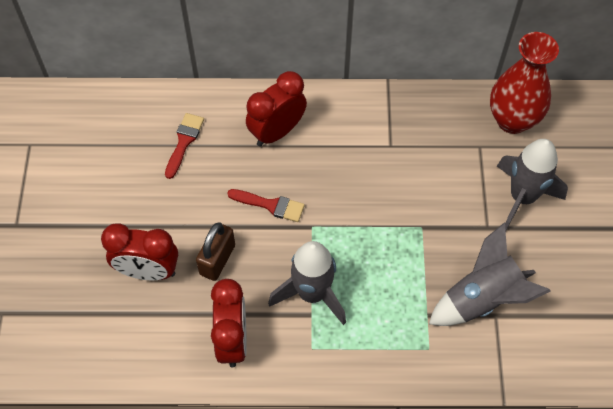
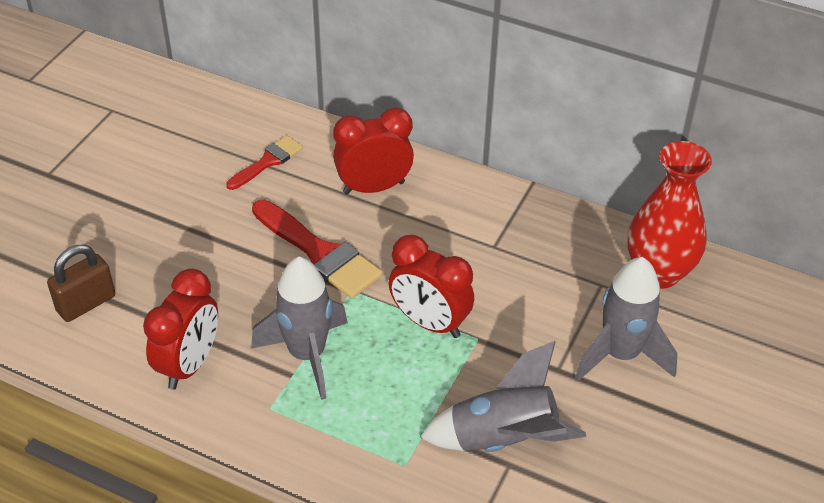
camera: 25 degrees right, 15 degrees down
red clock [101,223,178,280] -> red clock moved to [389,235,474,338]
brown padlock [196,222,235,281] -> brown padlock moved to [47,245,115,322]
red brush [227,189,305,222] -> red brush [252,200,382,299], size x1.69

